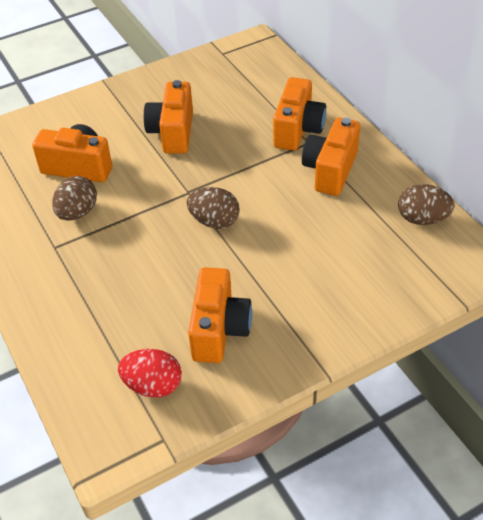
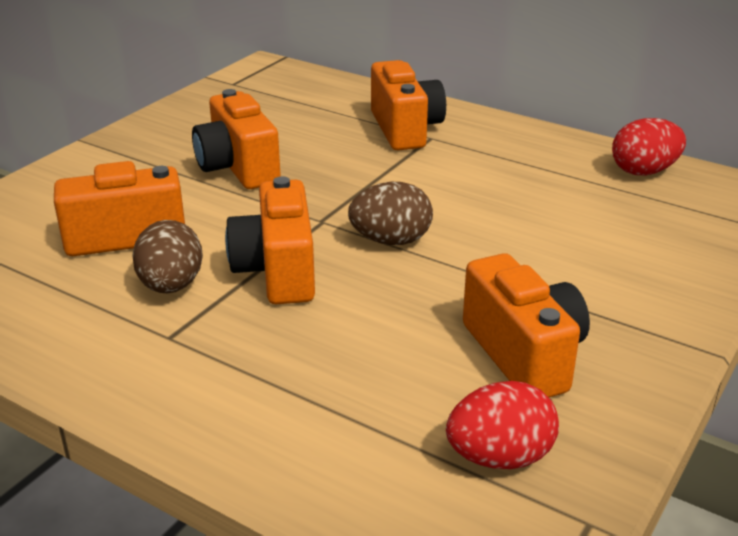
camera: 30 degrees left, 15 degrees down
orange camera [302,118,360,196] -> orange camera moved to [225,176,315,304]
brown egg [398,184,454,225] -> red egg [612,118,686,175]

